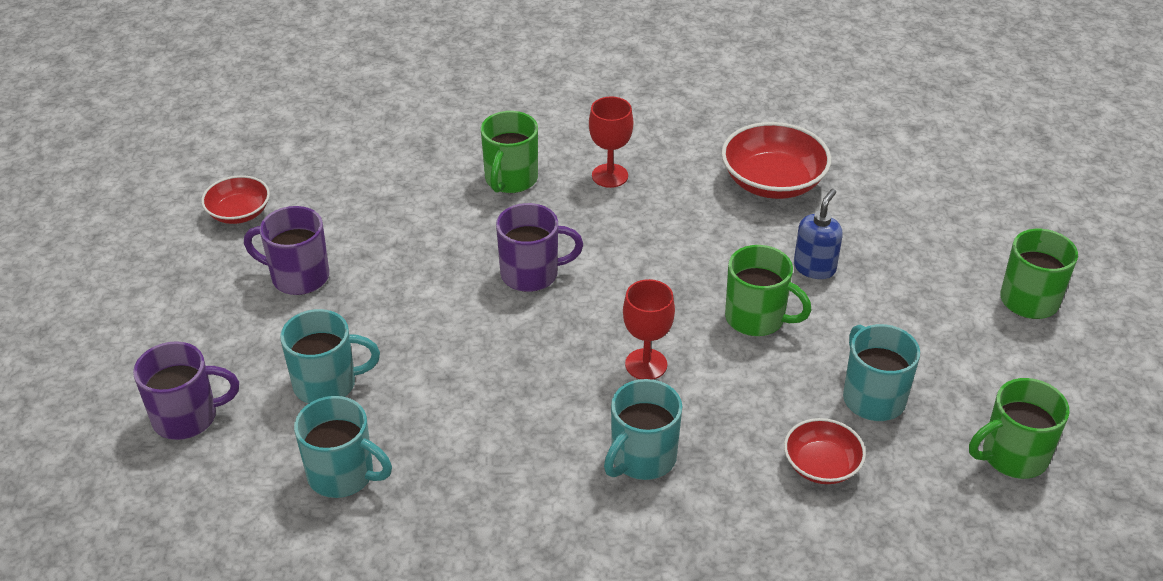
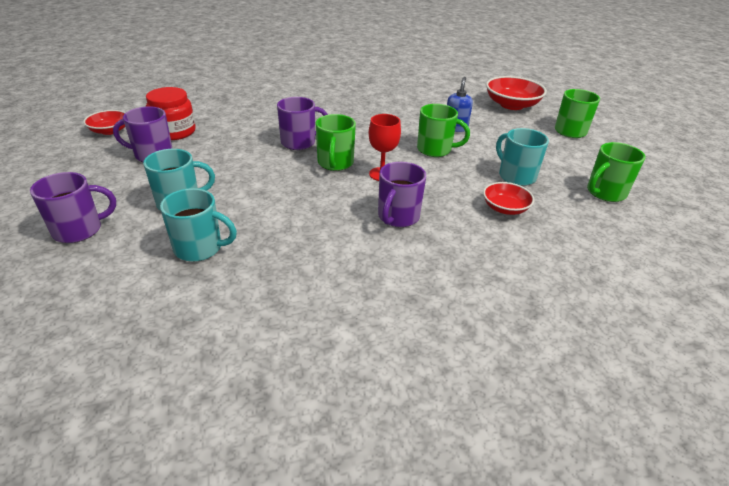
camera: 15 degrees left, 5 degrees down
green mug [481,111,538,193] -> green mug moved to [316,114,356,171]
red goblet [589,96,633,188] -> none
turquoise mug [604,379,682,480] -> purple mug [378,162,426,227]
red bowl [721,122,831,199] -> red bowl moved to [486,76,547,110]
none -> red jar [146,87,196,140]

